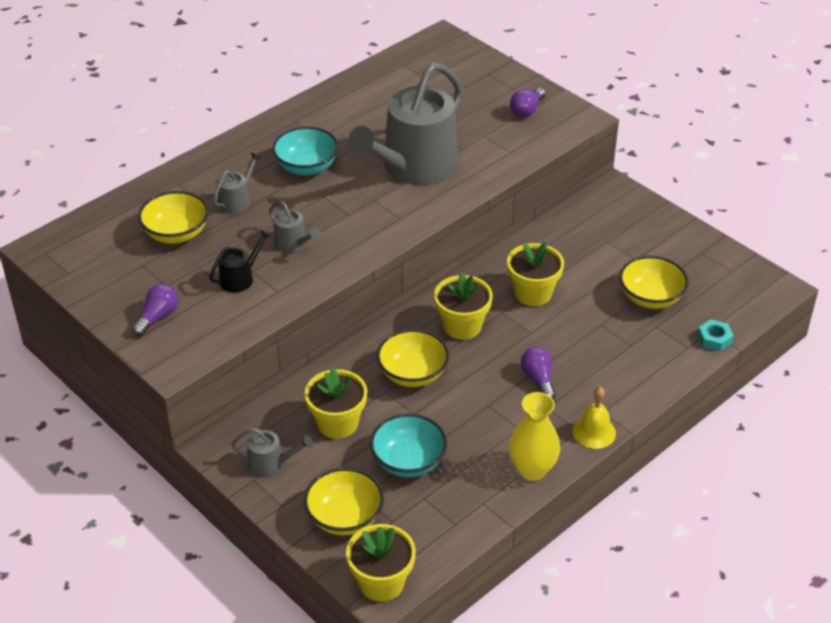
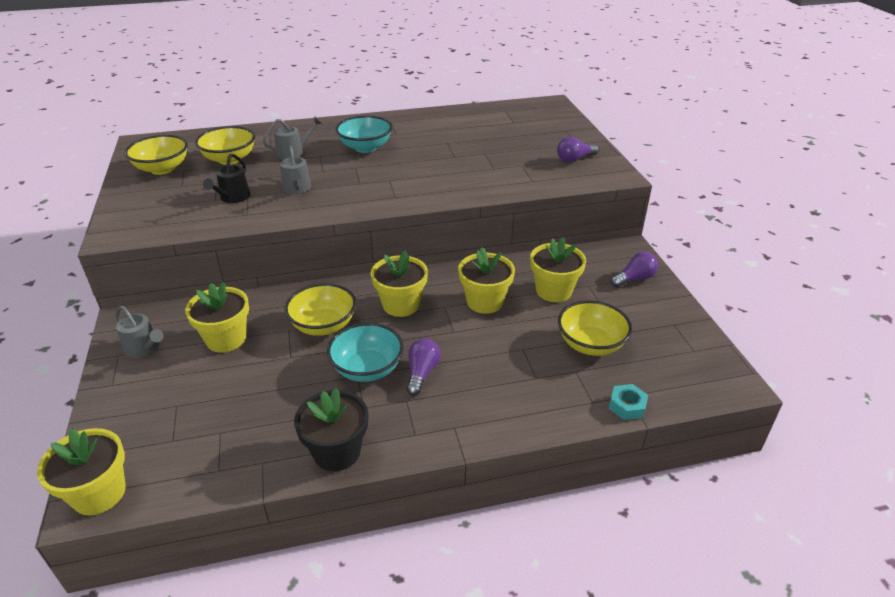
camera: 30 degrees right, 5 degrees down
purple light bulb [132,284,178,336] -> purple light bulb moved to [611,252,658,287]
black watering can [209,230,271,292] -> black watering can turned 120 degrees clockwise [203,154,250,203]
yellow bowl [304,468,384,535] -> yellow bowl moved to [125,135,188,175]
grey watering can [348,63,463,185] -> none
turquoise bowl [370,414,447,477] -> turquoise bowl moved to [327,323,404,382]
yellow vase [509,392,560,481] -> black flower pot [294,388,368,471]
yellow bell [573,387,616,449] -> none
none -> yellow flower pot [530,237,586,302]

